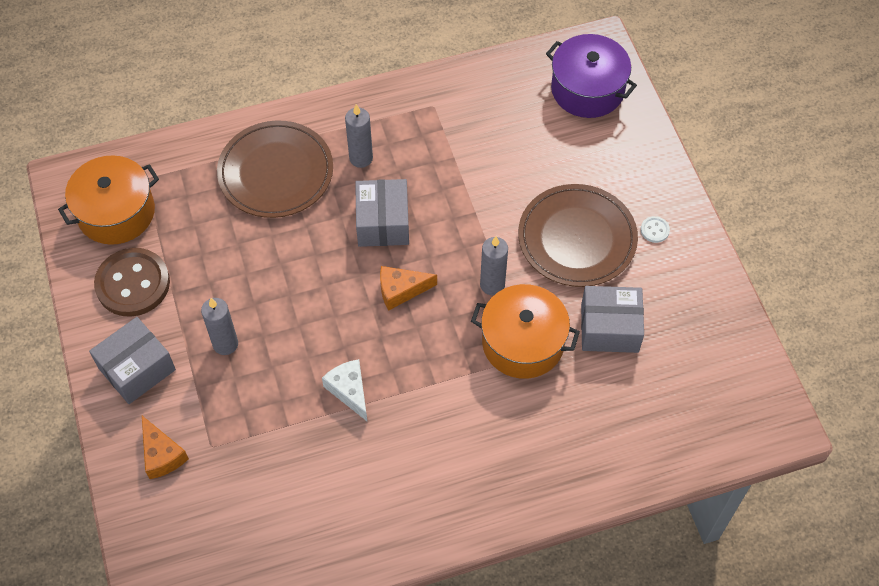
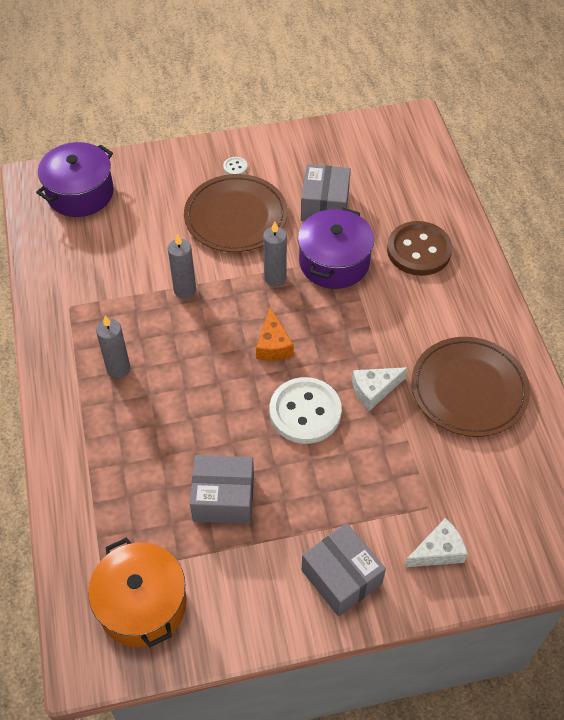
camera: 85 degrees left, 5 degrees down
brown button [94,248,170,317] -> brown button moved to [387,221,452,276]
orange cheese [142,416,189,479] -> white cheese [404,518,468,567]
grey candle [201,298,238,355] -> grey candle moved to [168,233,196,298]
brown plate [217,121,333,218] -> brown plate moved to [412,337,530,437]
grey box [355,179,409,247] -> grey box moved to [190,455,254,524]
orange pot [471,284,580,379] -> purple pot [298,208,374,289]
none -> white button [270,377,342,444]

